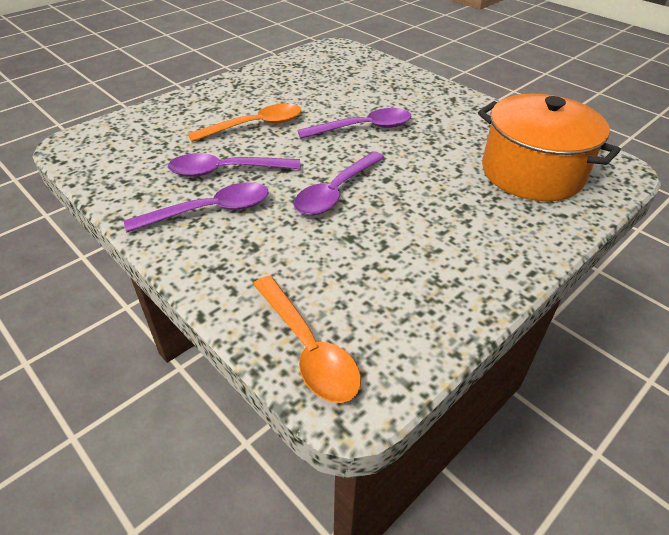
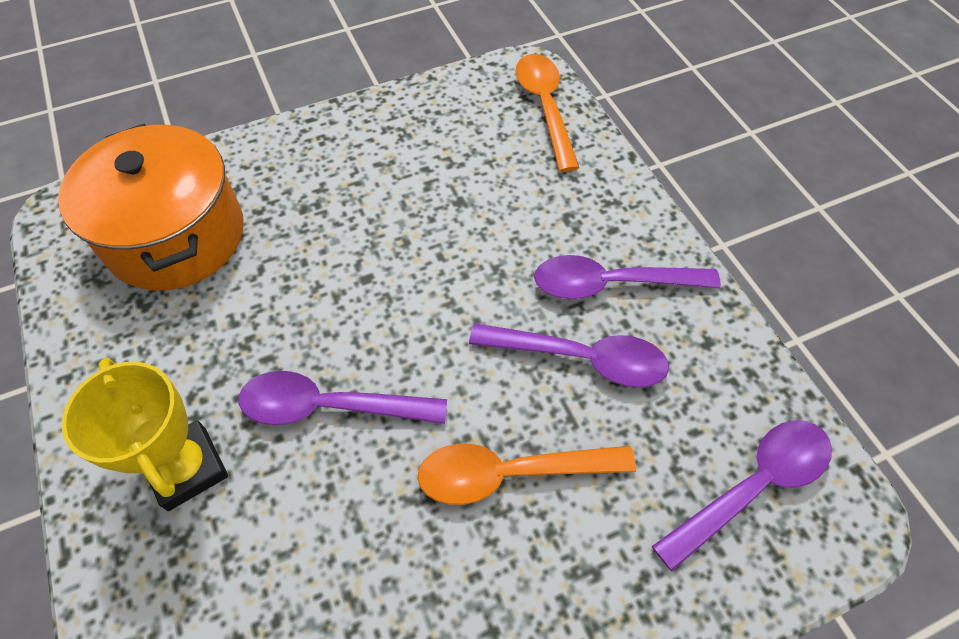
camera: 160 degrees left, 15 degrees up
purple spoon [294,151,385,215] -> purple spoon moved to [652,420,832,571]
none -> yellow trophy [62,358,228,511]

